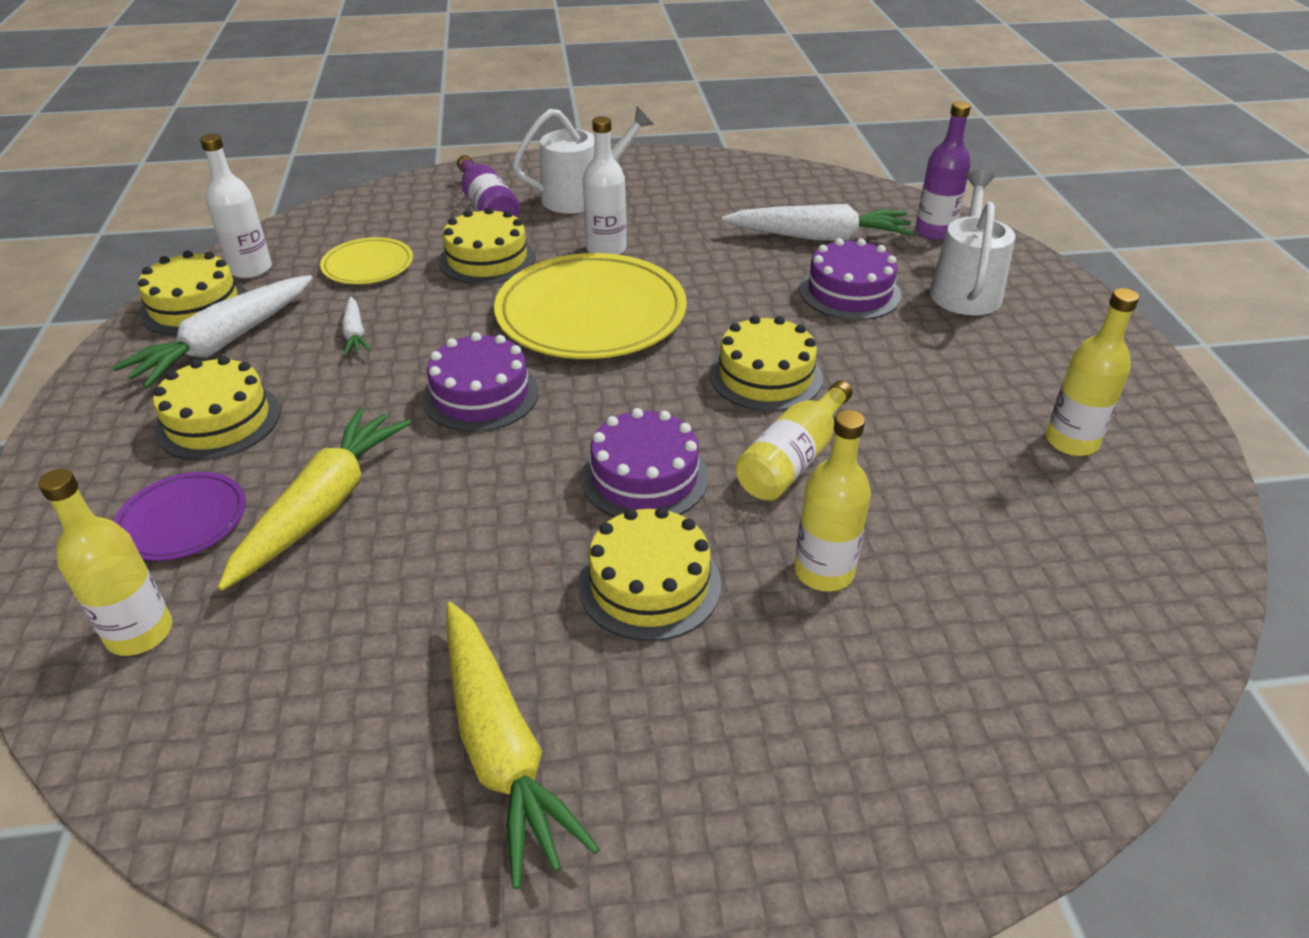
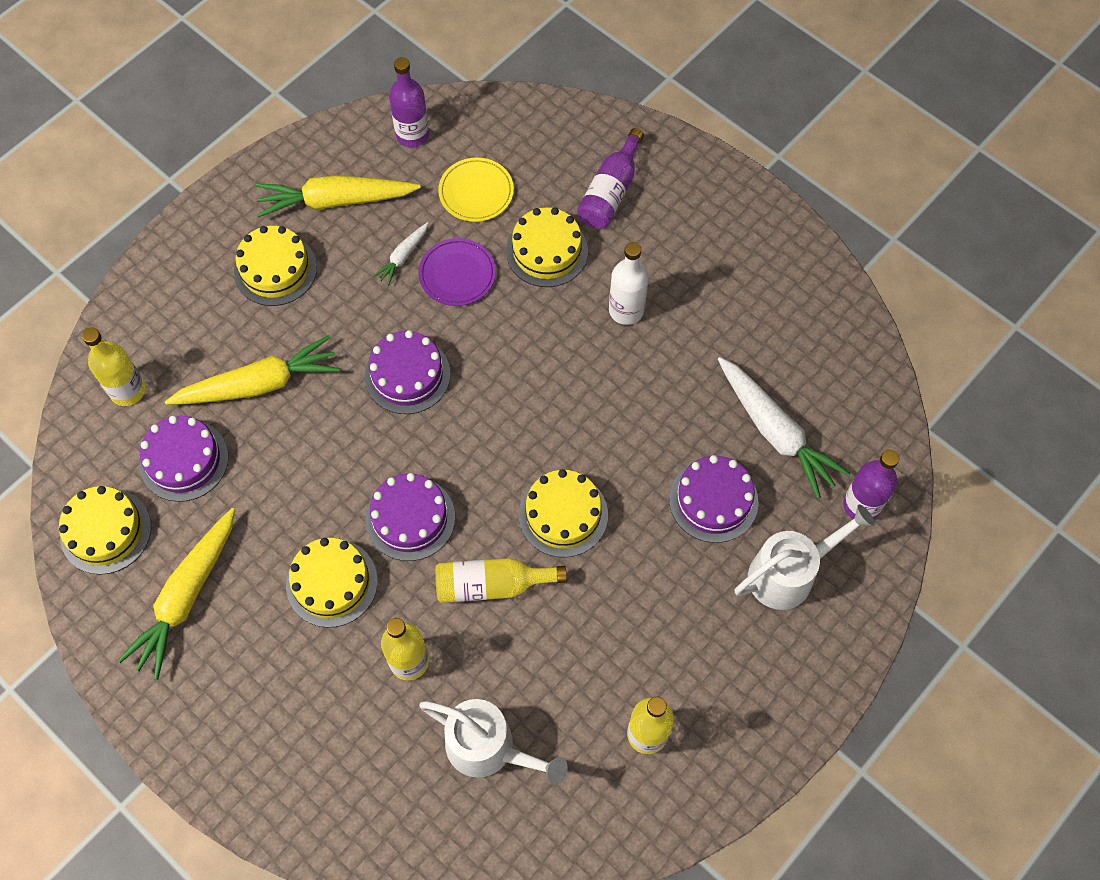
camera: 50 degrees right, 25 degrees up
white carrot [112,275,313,388] -> yellow carrot [256,175,421,218]
purple plate [114,472,246,561] -> purple plate moved to [418,238,496,306]
yellow cake [138,251,247,335] -> yellow cake moved to [59,486,151,575]
white bottle [200,134,272,279] -> purple bottle [389,57,429,147]
yellow plate [494,253,687,359] -> none
white watering can [512,107,654,214] -> white watering can moved to [419,699,568,785]
none -> purple cake [140,416,228,502]

